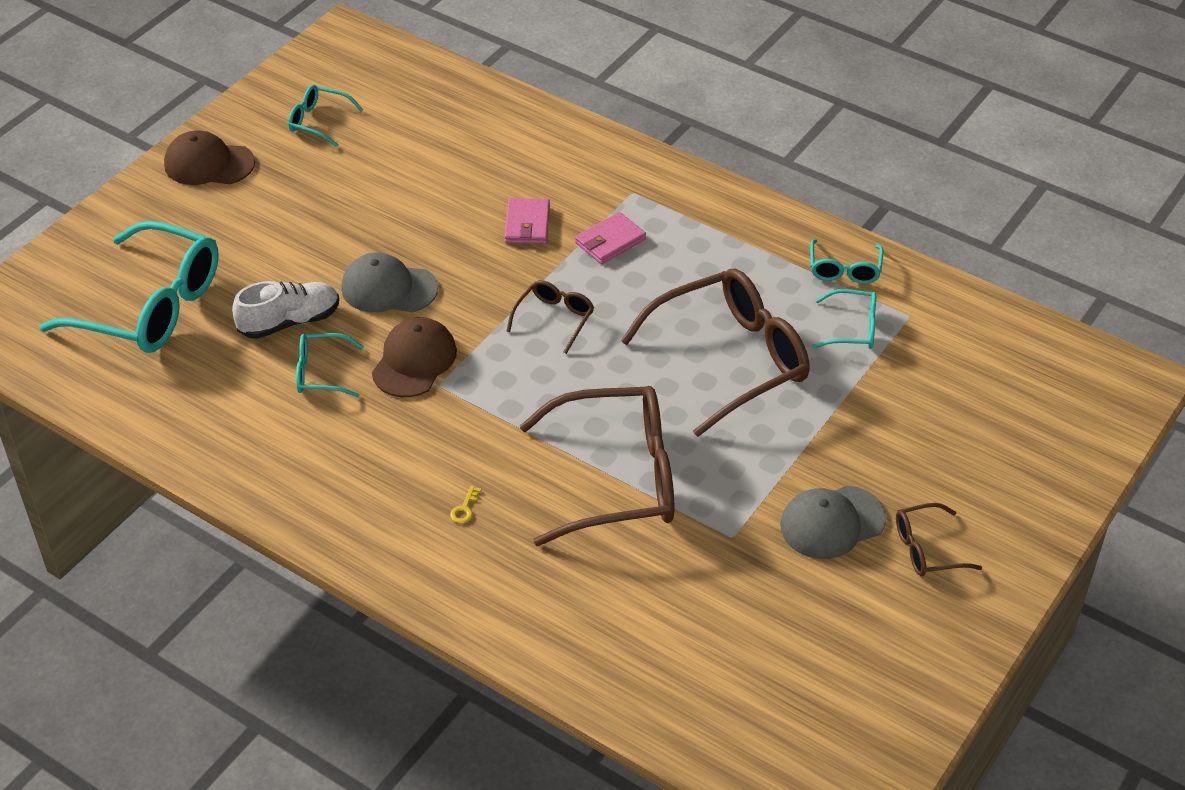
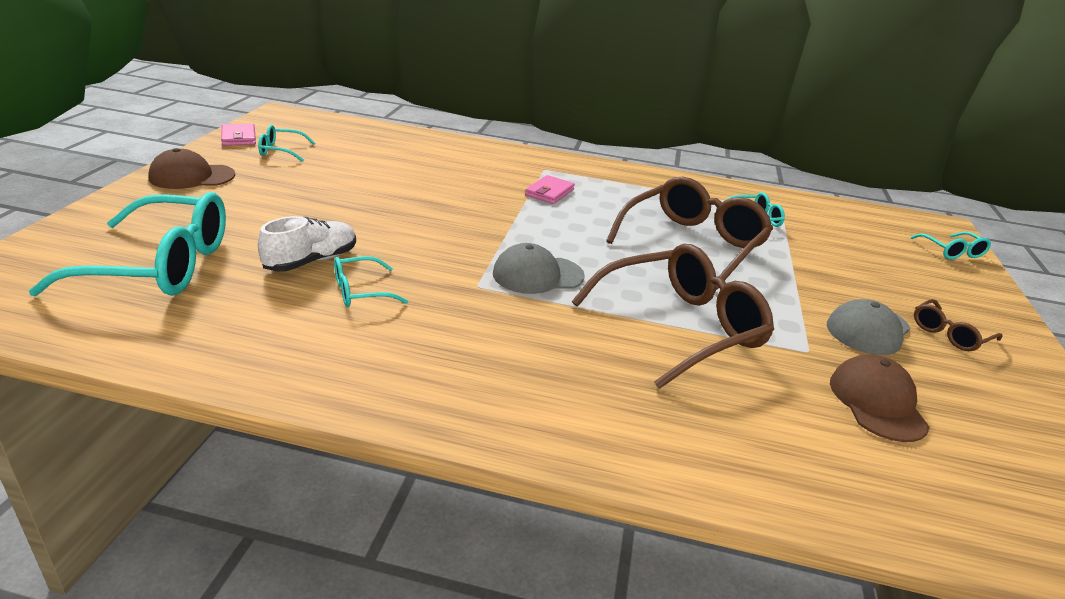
camera: 25 degrees left, 15 degrees down
grey cap [341,252,438,312] -> grey cap moved to [493,243,585,294]
brown cap [372,317,457,397] -> brown cap moved to [830,355,930,442]
yellow key [450,486,481,524] -> none
pink wallet [504,198,550,244] -> pink wallet moved to [221,124,256,146]
brown glasses [506,280,594,354] -> none
turquoise glasses [810,239,884,284] -> turquoise glasses moved to [911,232,991,259]

